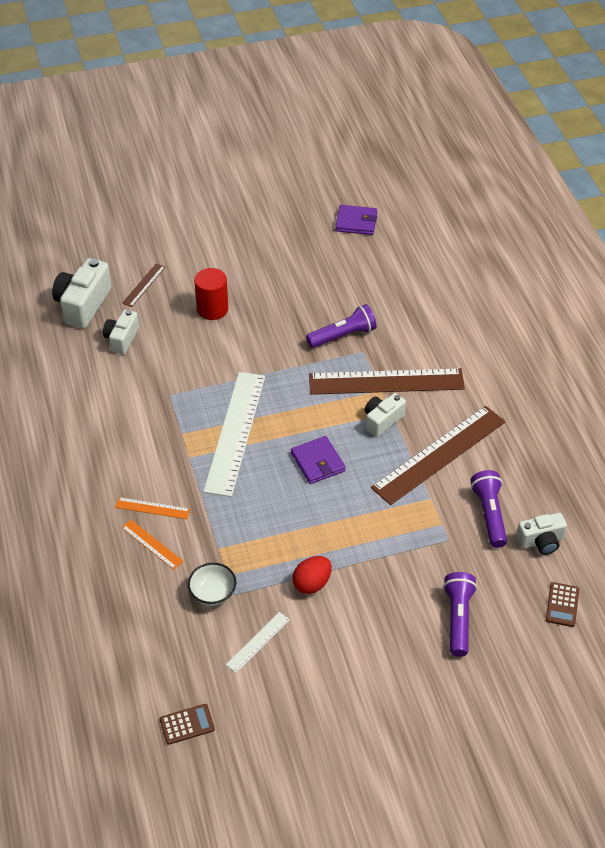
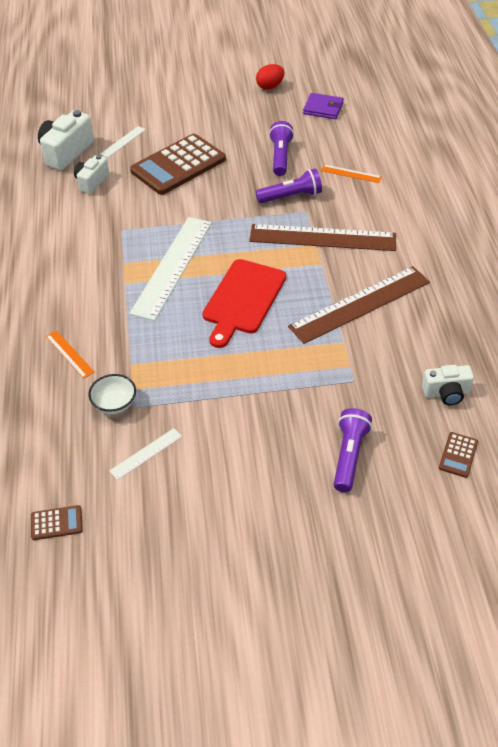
camera: 10 degrees right, 0 degrees up
orange ruler [115,497,190,519] -> orange ruler moved to [321,164,382,183]
brown ruler [122,263,165,307] -> white ruler [100,126,146,158]
red cylinder [194,268,228,320] -> brown calculator [130,134,226,195]
purple wallet [291,436,345,484] -> red cutting board [202,259,286,348]
red egg [293,556,332,594] -> red egg moved to [256,64,284,90]
white camera [364,393,406,437] -> none
purple flashlight [471,470,507,548] -> purple flashlight moved to [269,121,294,176]

